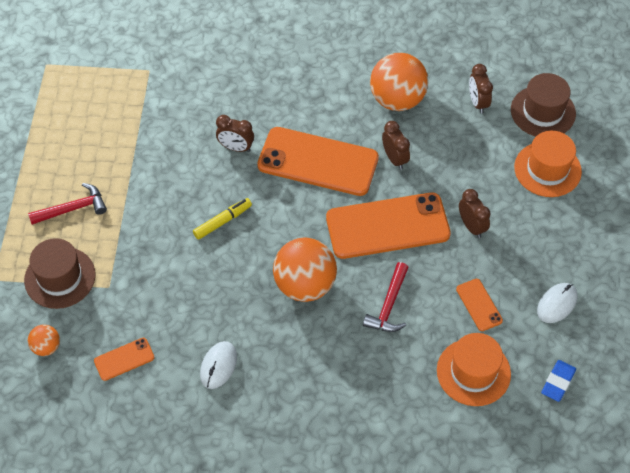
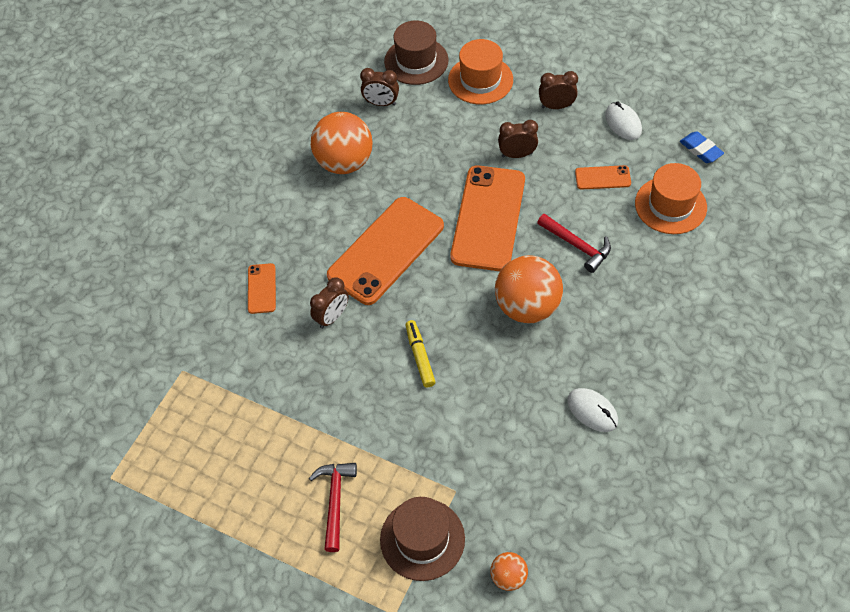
camera: 65 degrees left, 0 degrees up
orange phone [94,338,155,381] -> orange phone moved to [248,263,276,314]
brown clock [382,121,410,170] -> brown clock moved to [539,71,578,109]

